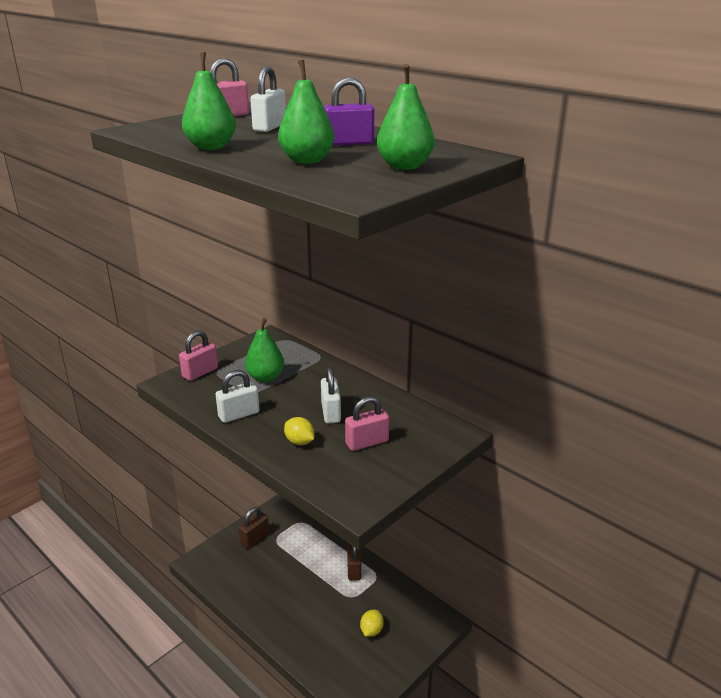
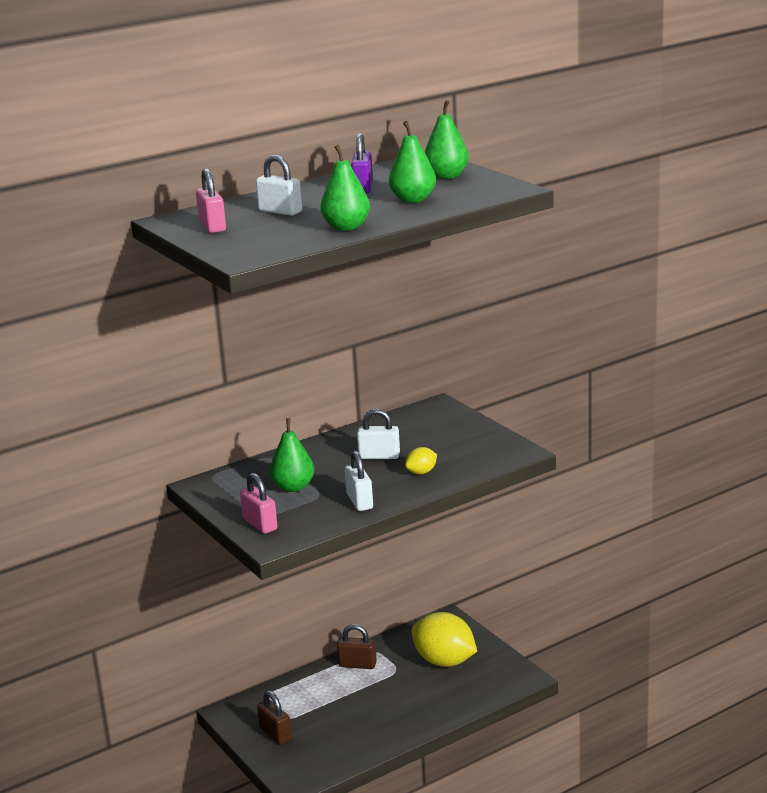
camera: 75 degrees left, 5 degrees down
pink padlock [345,396,389,451] -> none
yellow lemon [360,610,384,637] -> yellow lemon [412,612,477,667], size x2.21

